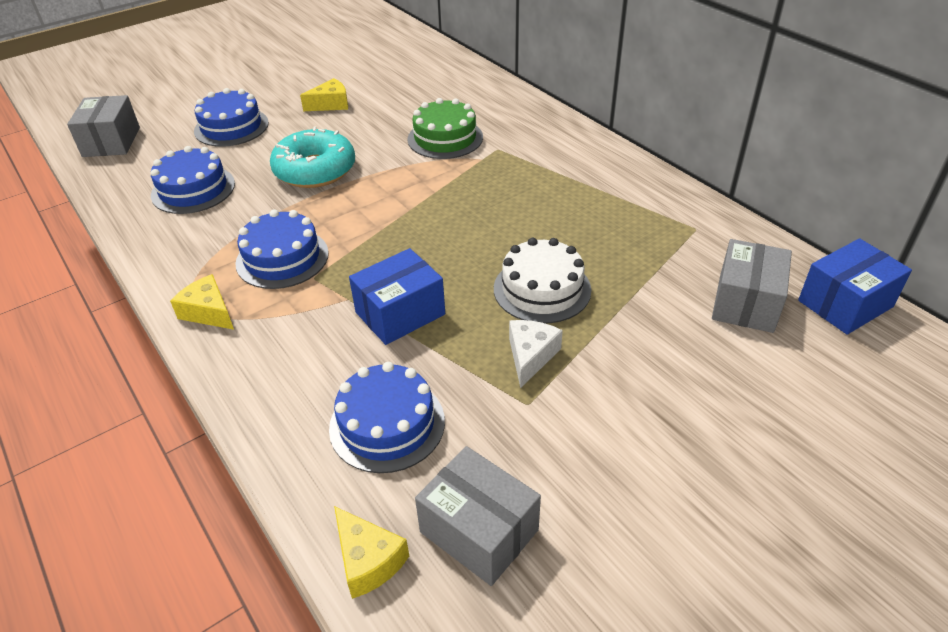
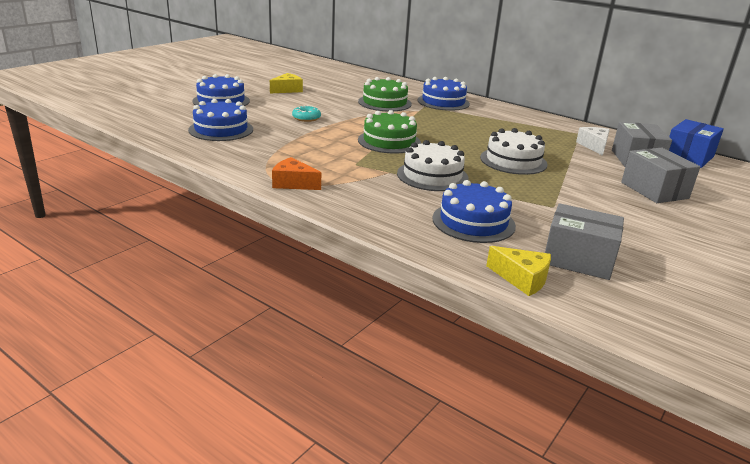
camera: 20 degrees left, 15 degrees down
grey box [67,95,140,157] -> grey box moved to [621,148,700,203]
yellow cheese [170,274,234,330] -> orange cheese [272,157,321,190]
blue cake [235,209,329,289] -> blue cake moved to [417,77,470,111]
turquoise donut [270,126,355,188] -> turquoise donut [292,105,321,122], size x0.46
blue box [349,248,445,345] -> white cake [397,140,469,191]
white cheese [509,320,563,388] -> white cheese moved to [576,127,610,156]
none -> green cake [358,110,421,154]

